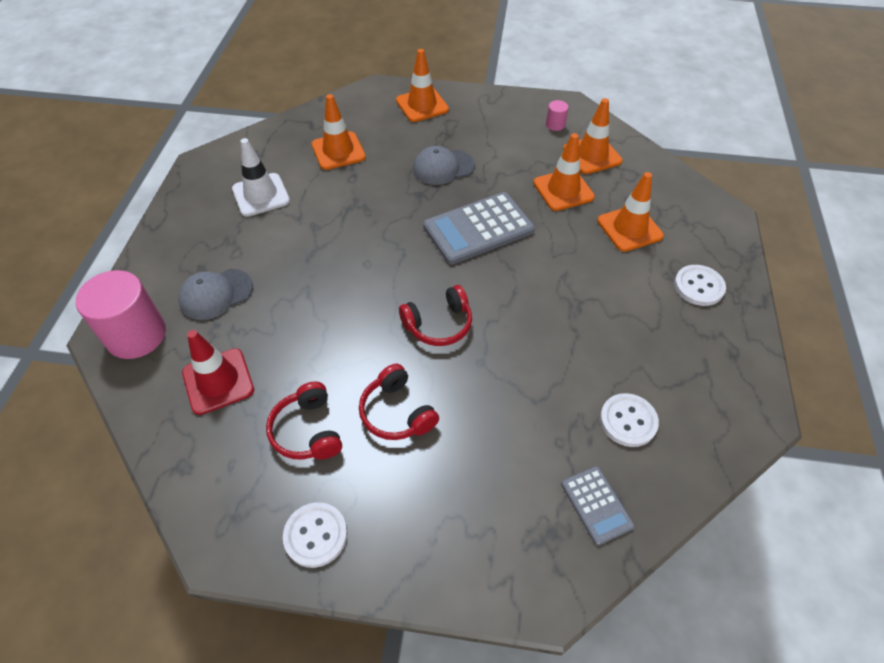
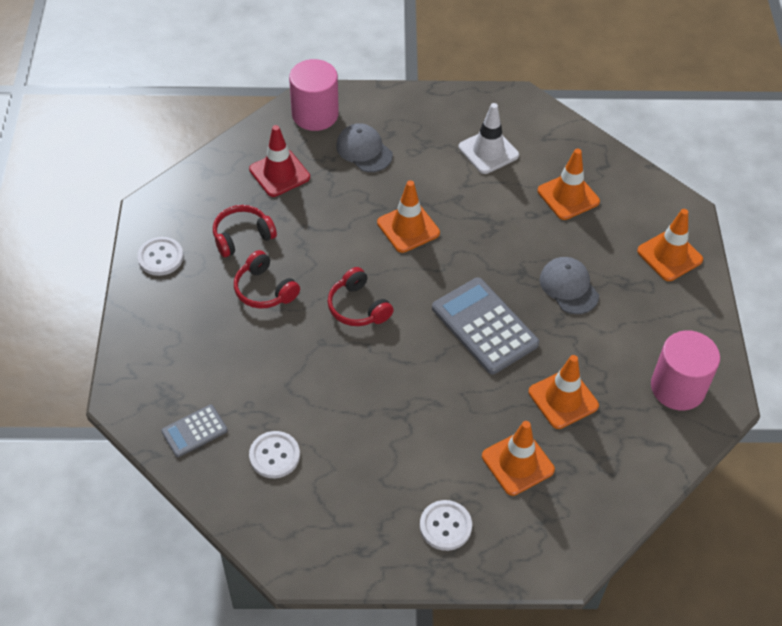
camera: 80 degrees right, 0 degrees up
red headphones [359,364,439,440] -> red headphones turned 90 degrees counterclockwise [234,250,300,309]
pink cylinder [546,100,569,131] -> pink cylinder [651,330,720,410], size x2.31
orange traffic cone [563,98,623,174] -> orange traffic cone moved to [377,180,440,253]

